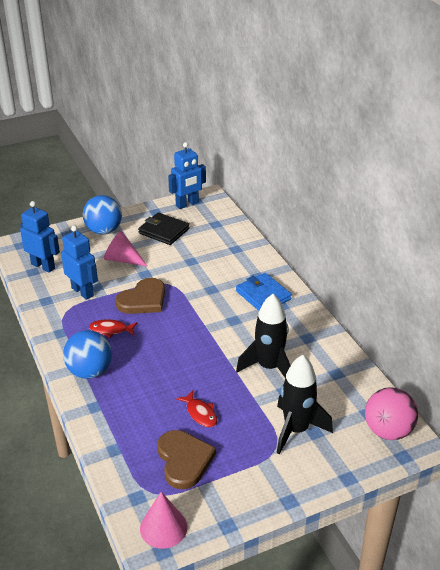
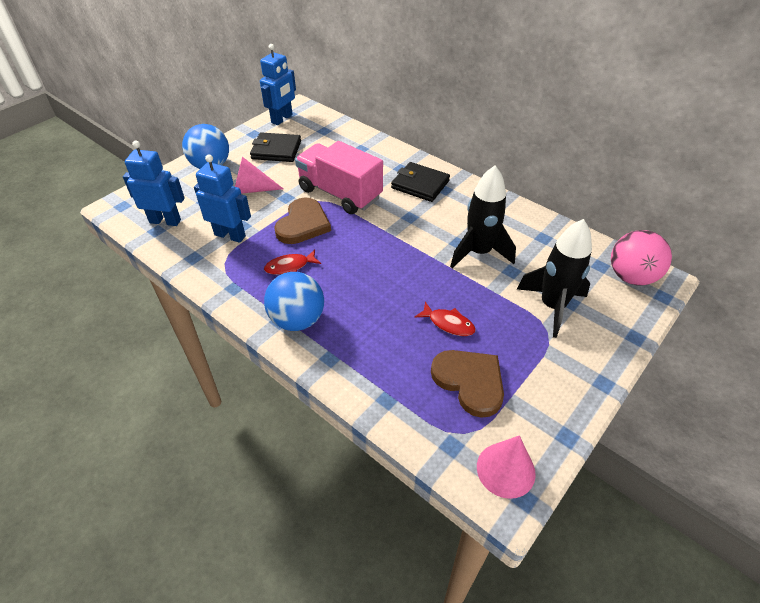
camera: 25 degrees left, 10 degrees up
blue wallet [236,273,292,311] -> black wallet [391,162,450,202]
none -> pink truck [295,141,383,214]

